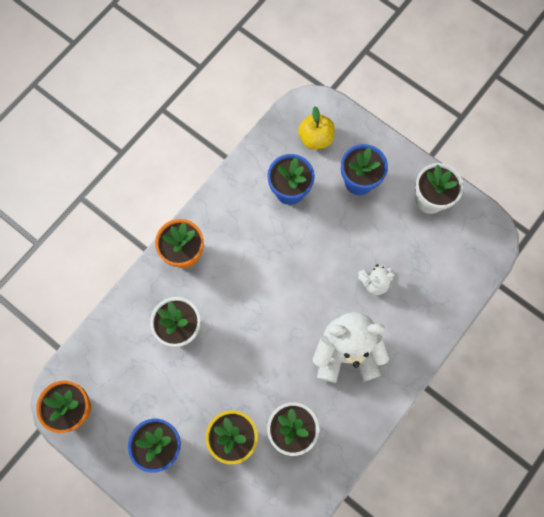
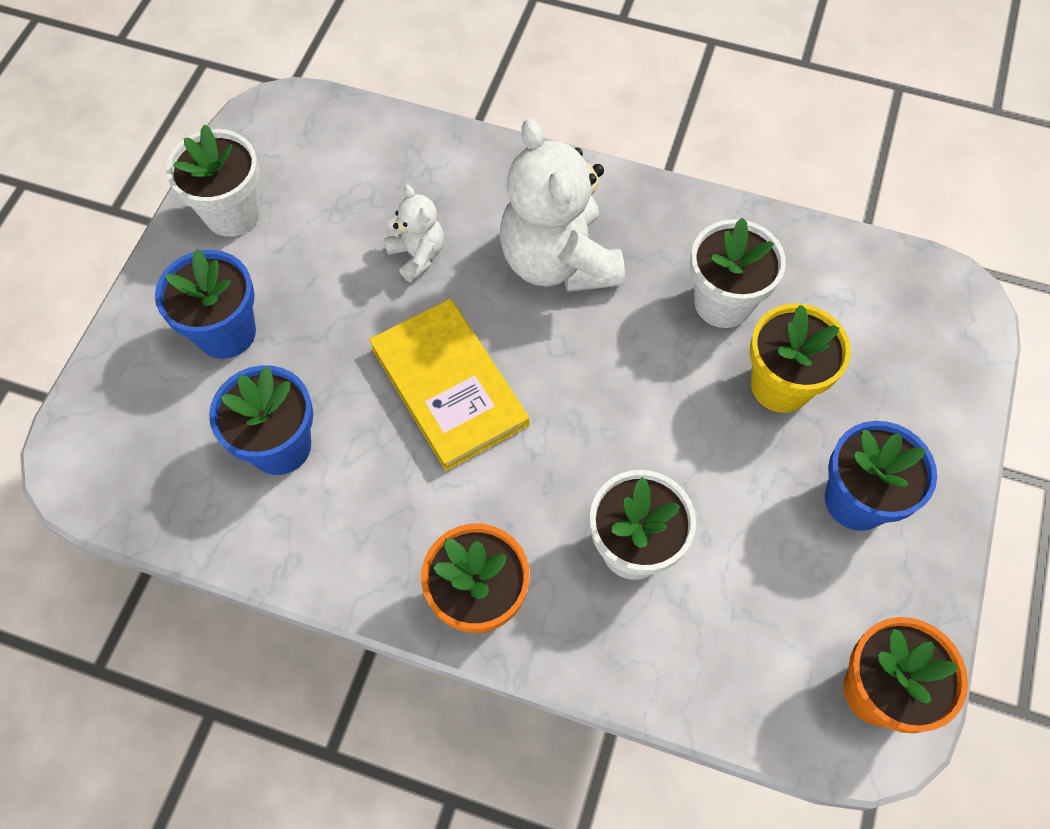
camera: 110 degrees left, 10 degrees down
yellow apple [298,106,335,150] -> none
none -> yellow book [369,299,529,471]

